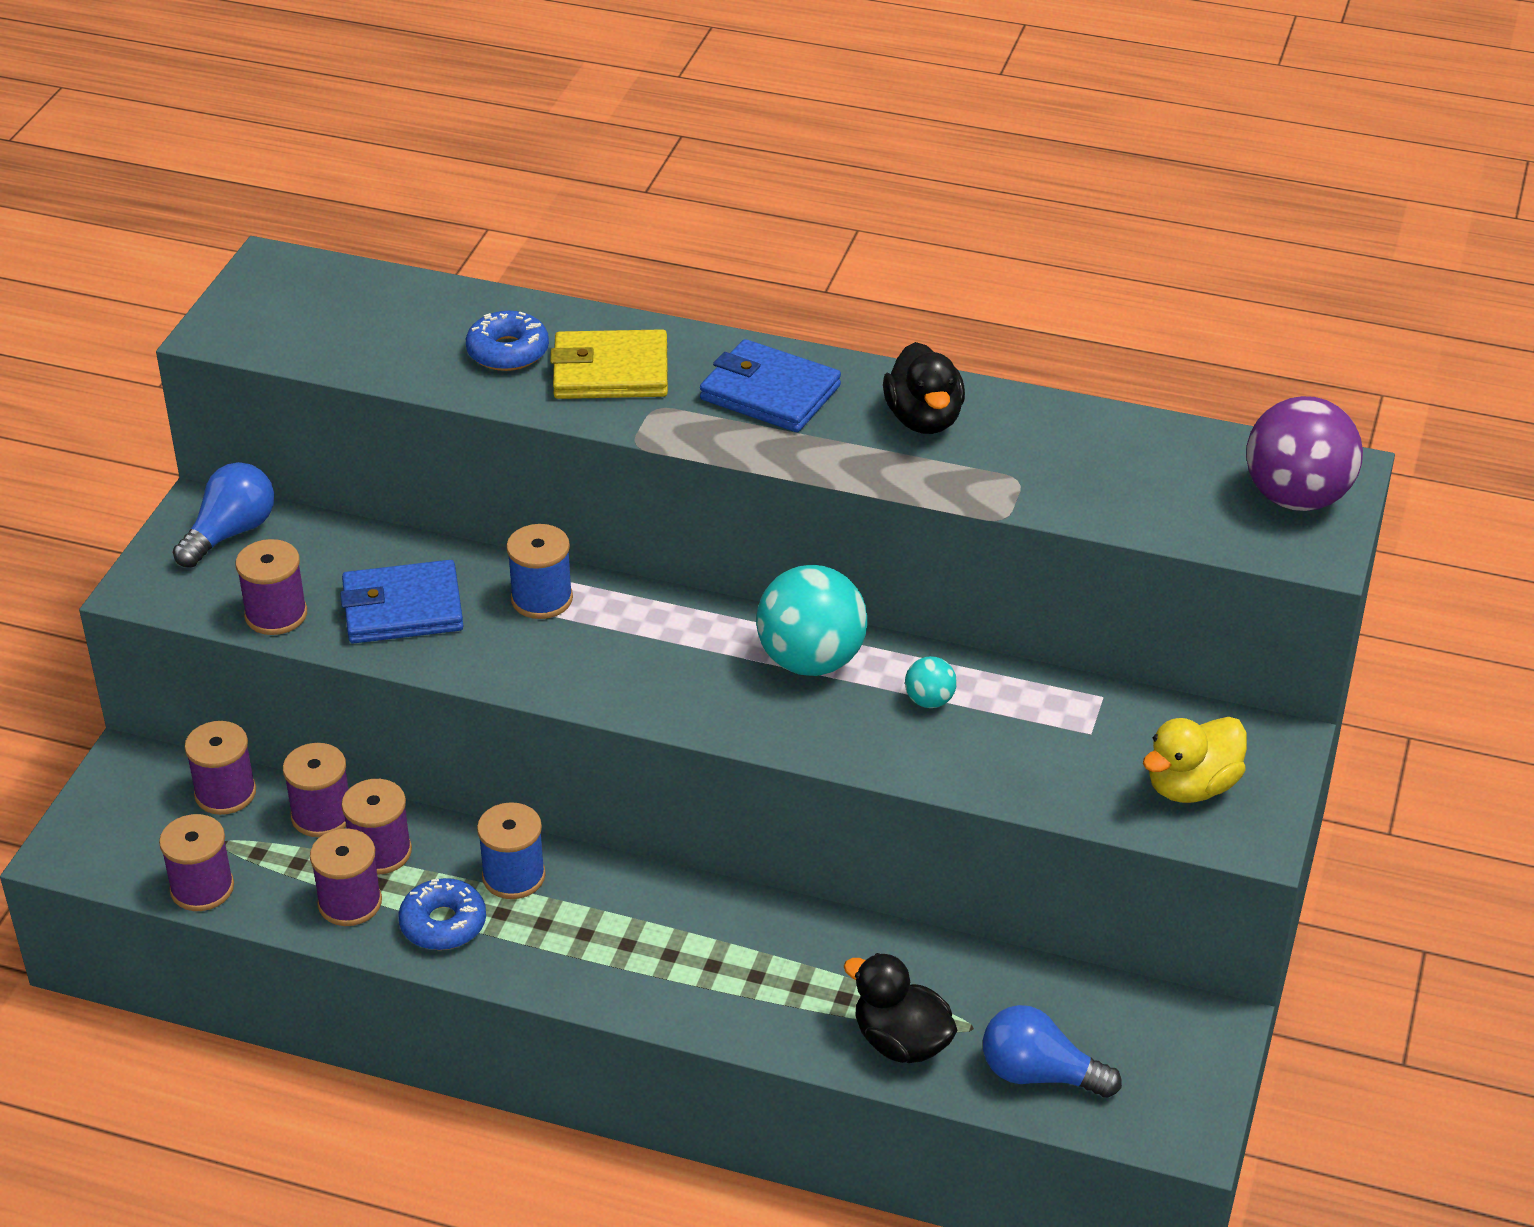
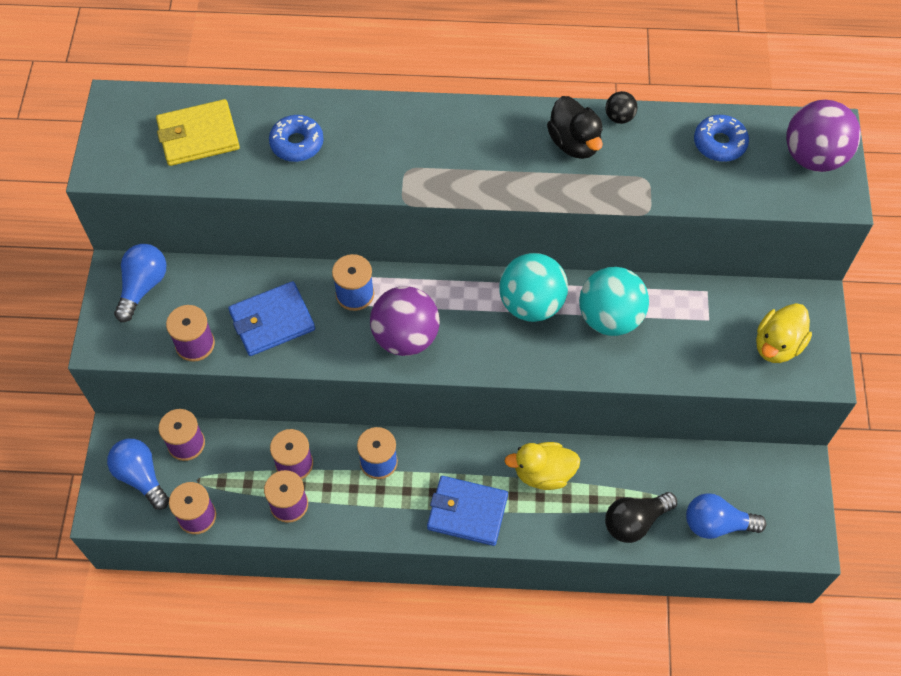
camera: 15 degrees left, 20 degrees up
purple spool [283,743,348,837] -> none
blue donut [398,878,486,950] -> blue donut moved to [694,115,749,162]
yellow wallet [550,329,668,399] -> yellow wallet moved to [156,99,240,166]
blue wallet [700,339,841,432] -> blue wallet moved to [427,476,508,546]
black duck [844,953,957,1063] -> black light bulb [605,492,677,543]
turquoise ball [905,656,957,708] -> turquoise ball [579,267,649,336], size x2.17
none -> blue light bulb [107,439,169,510]
none -> purple ball [370,286,440,356]
none -> yellow duck [505,442,581,490]
none -> black ball [605,91,638,124]

